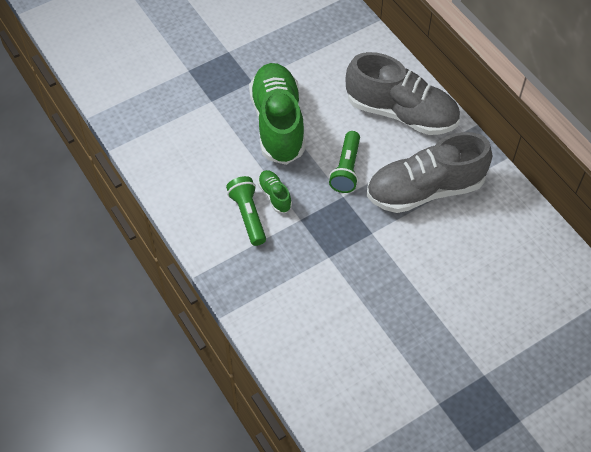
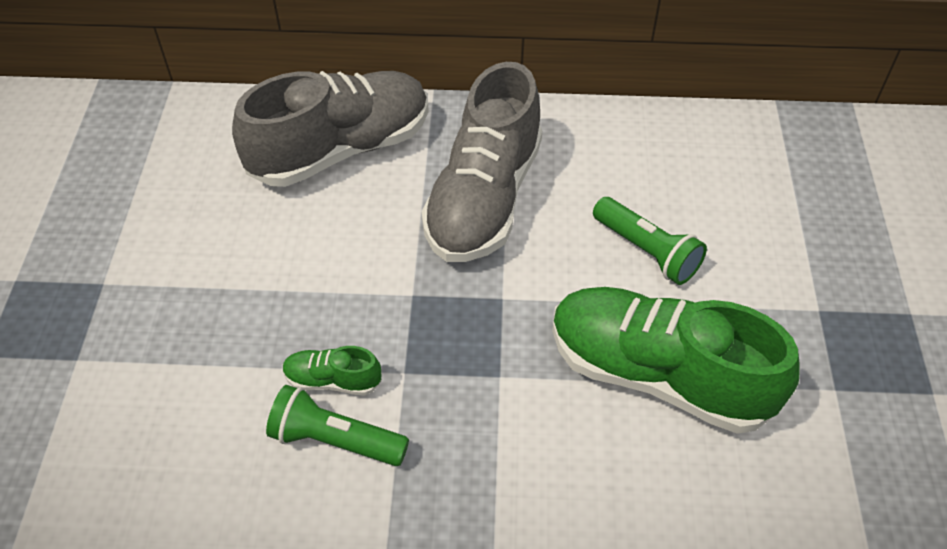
camera: 55 degrees left, 5 degrees down
green shoe [249,63,305,165] -> green shoe moved to [552,287,800,434]
green flashlight [329,131,360,193] -> green flashlight moved to [593,197,707,285]

